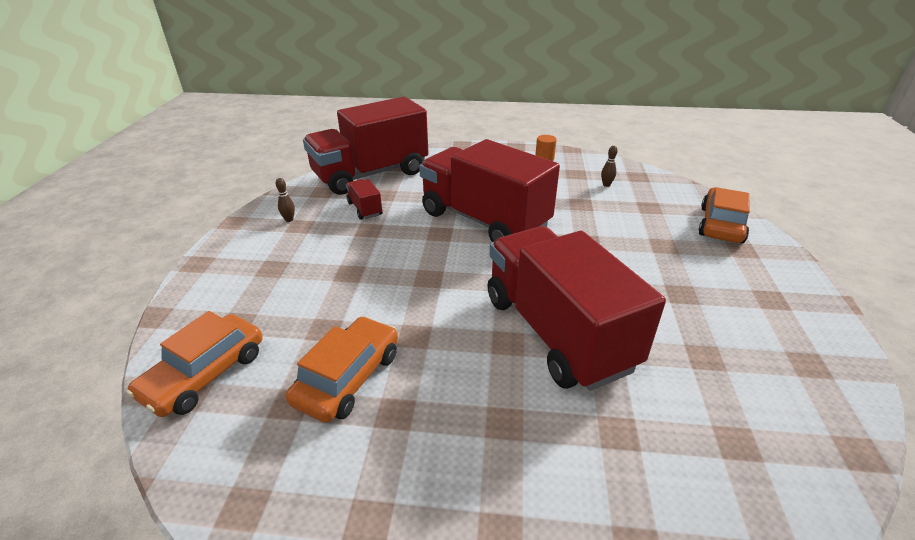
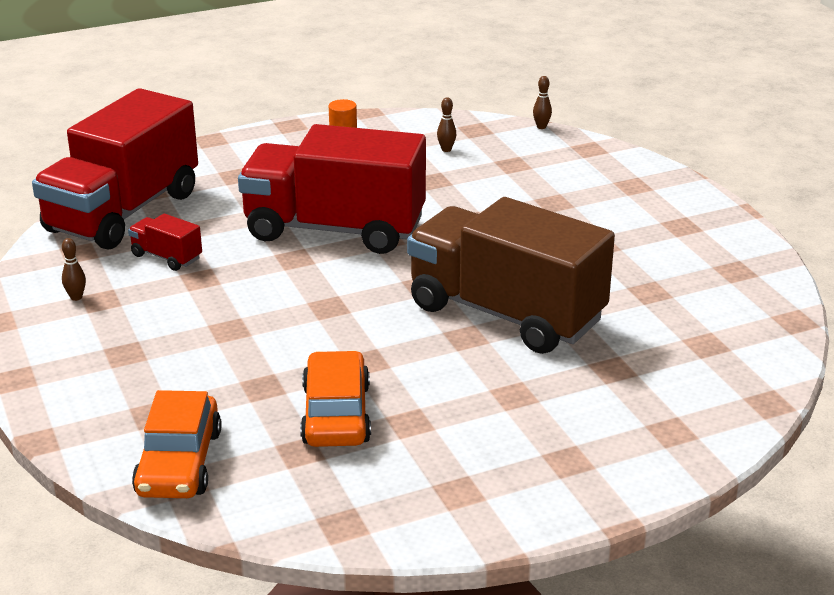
camera: 30 degrees left, 5 degrees down
red truck [487,226,666,391] -> brown truck [407,197,615,354]
orange car [699,187,750,243] -> none
none -> brown bowling pin [533,76,552,129]

